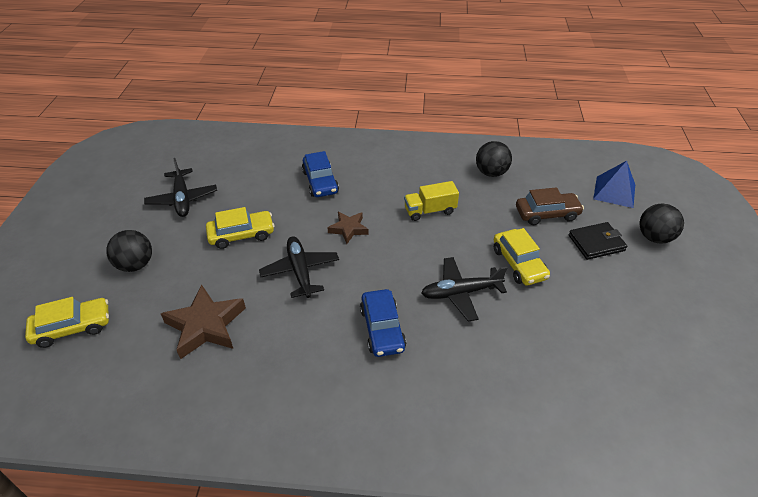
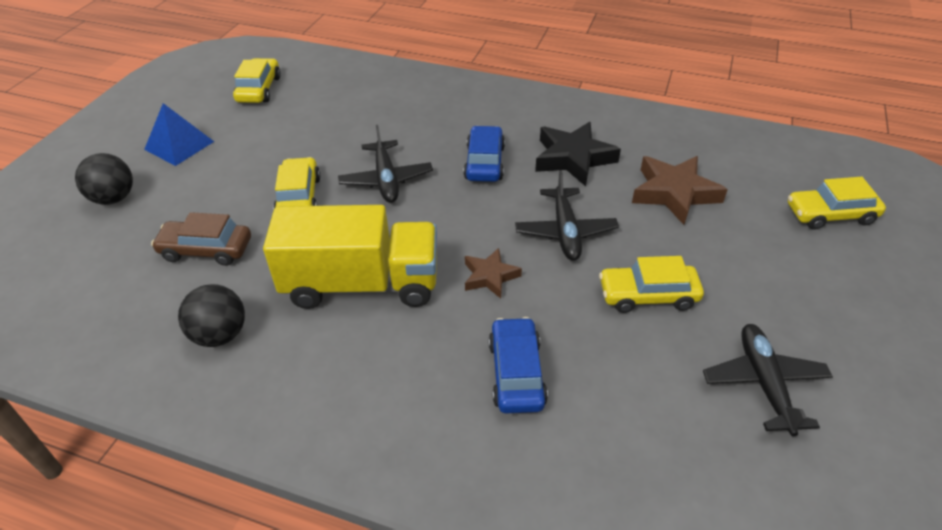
camera: 165 degrees left, 0 degrees up
black ball [106,230,152,272] -> none
yellow truck [404,181,459,221] -> yellow truck [263,205,437,309], size x2.00
black plane [421,257,507,322] -> black plane turned 75 degrees clockwise [338,125,433,203]
black wallet [569,222,627,260] -> none
blue pyramid [593,161,635,208] -> blue pyramid moved to [144,103,214,166]
none -> yellow car [233,58,281,103]
none -> black star [535,122,621,186]

